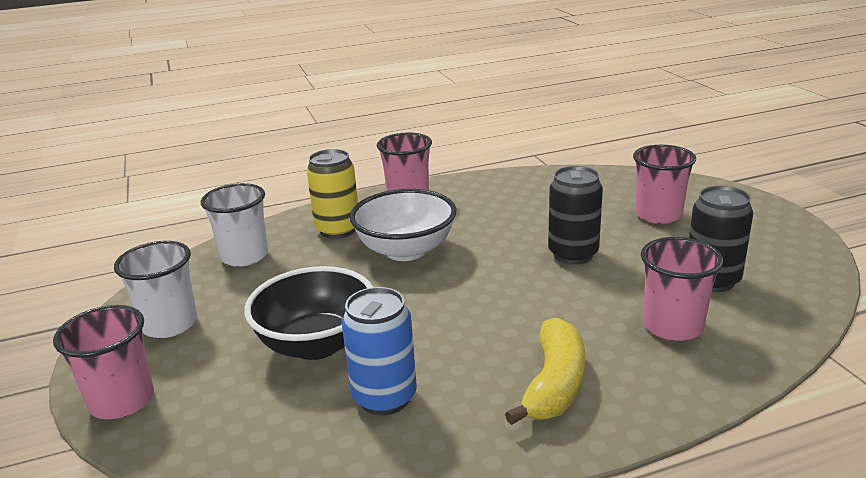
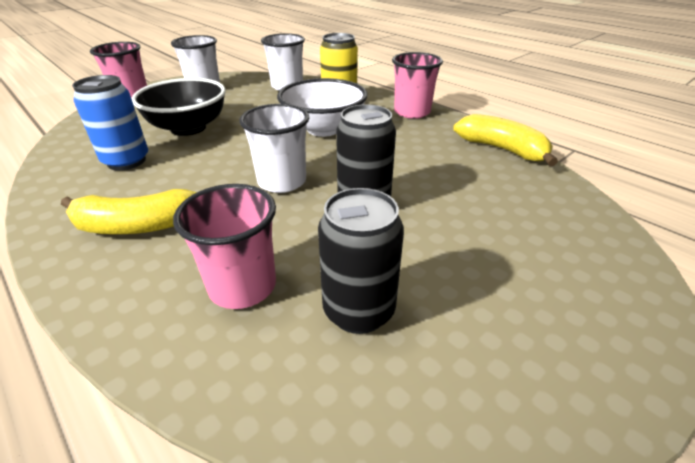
camera: 65 degrees right, 10 degrees up
pink cup [633,145,696,224] -> none
none -> white cup [239,104,309,193]
none -> yellow banana [454,114,558,166]

